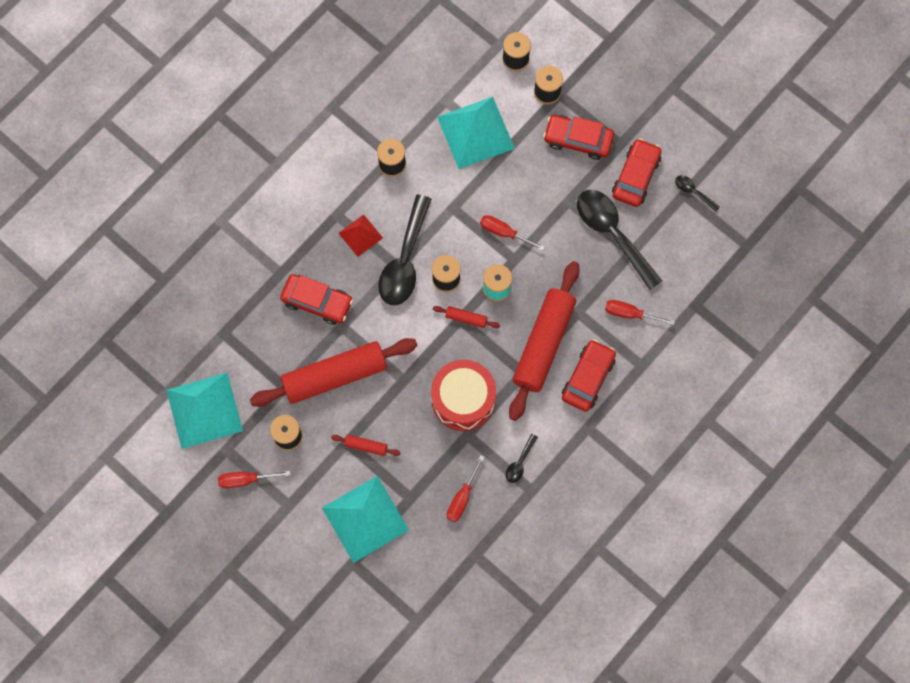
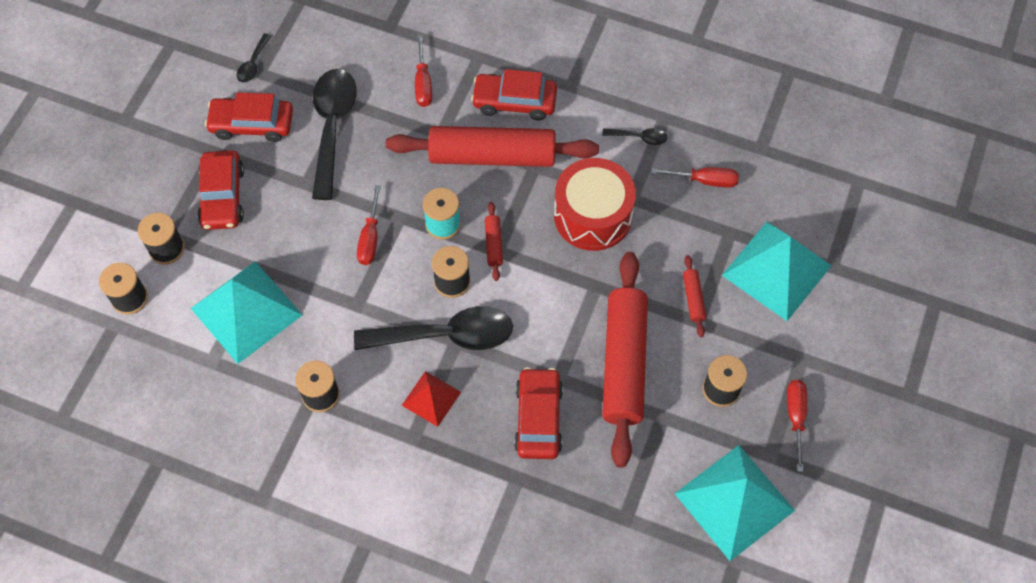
camera: 110 degrees left, 10 degrees down
red screwdriver [218,471,291,488] -> red screwdriver turned 150 degrees counterclockwise [787,380,807,472]
red rolling pin [250,338,418,407] -> red rolling pin turned 45 degrees clockwise [602,252,648,468]
black spoon [577,190,662,290] -> black spoon turned 150 degrees clockwise [312,69,357,200]

